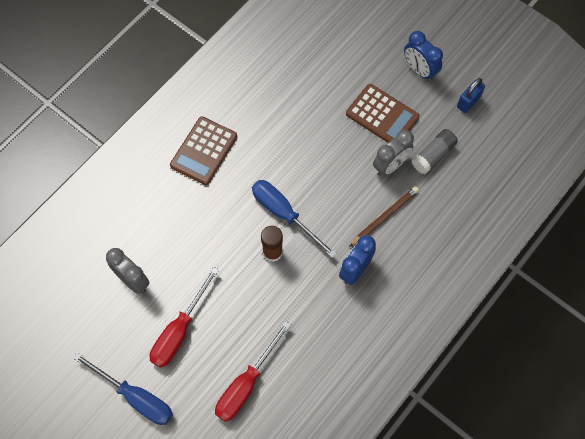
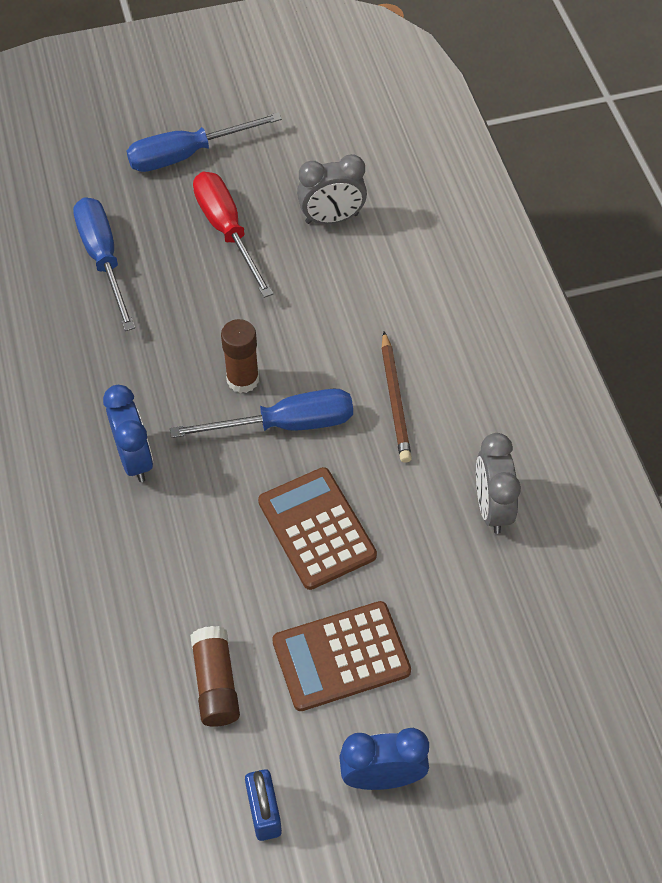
camera: 125 degrees right, 10 degrees down
brown calculator [170,117,237,185] -> brown calculator moved to [258,467,377,590]
red screwdriver [215,321,291,422] -> blue screwdriver [73,197,135,331]
brown pencil [349,186,419,247] -> brown pencil moved to [382,331,412,463]
grey clock [373,130,414,176] -> grey clock moved to [476,433,521,534]
grey glue stick [412,129,458,174] -> brown glue stick [190,626,240,727]

